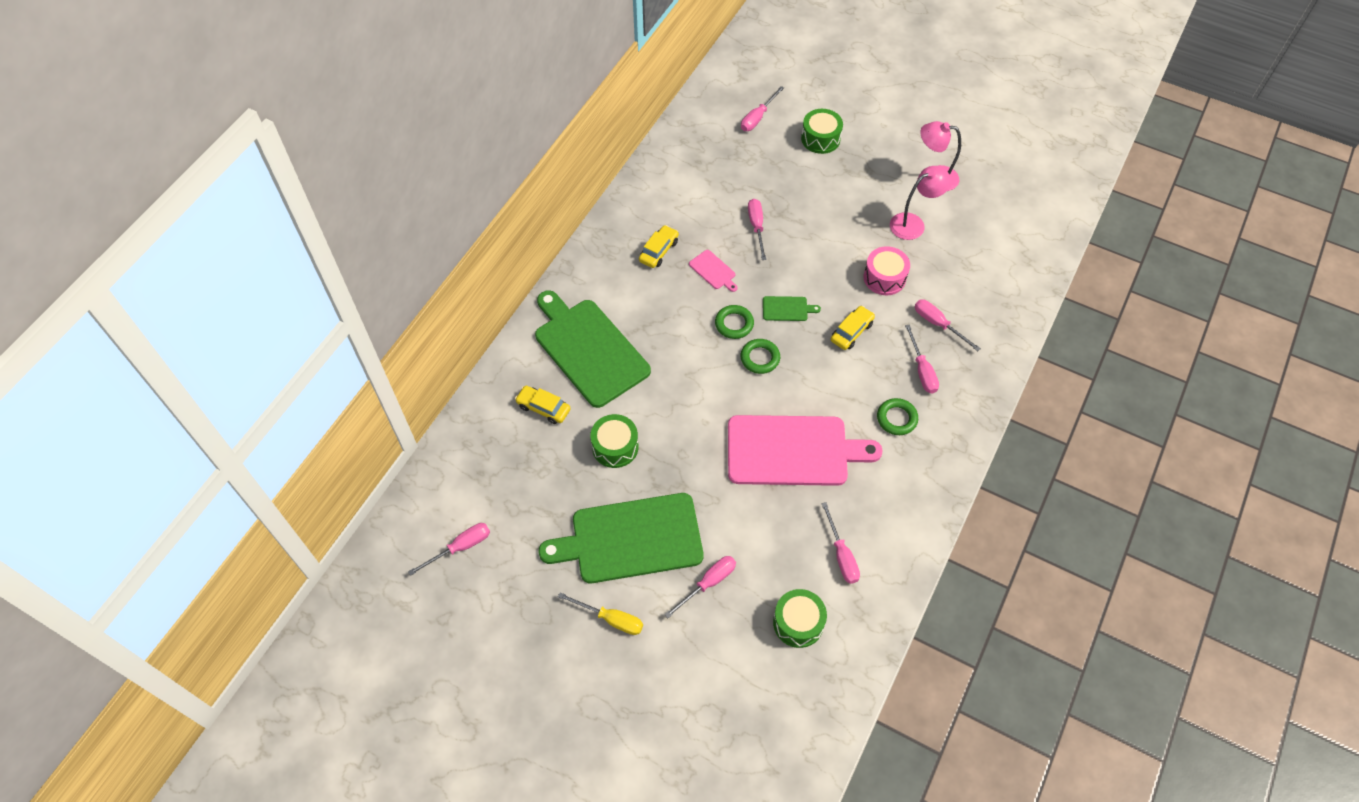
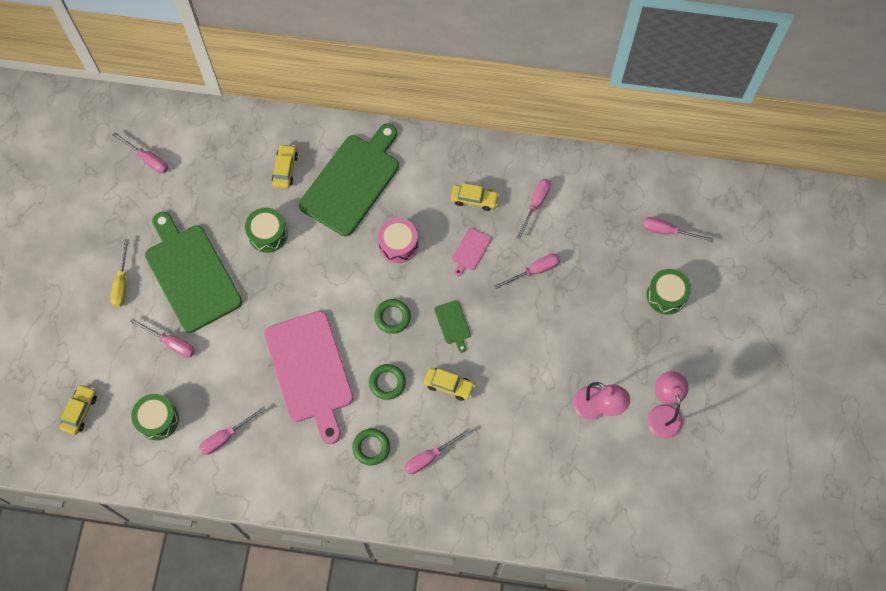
camera: 70 degrees right, 10 degrees up
green ring [715,305,754,339] -> green ring moved to [369,364,406,400]
pink drum [864,246,910,295] -> pink drum moved to [378,218,418,263]
pink screwdriver [915,300,981,351] -> pink screwdriver moved to [516,179,551,240]
none -> yellow car [59,384,97,435]

